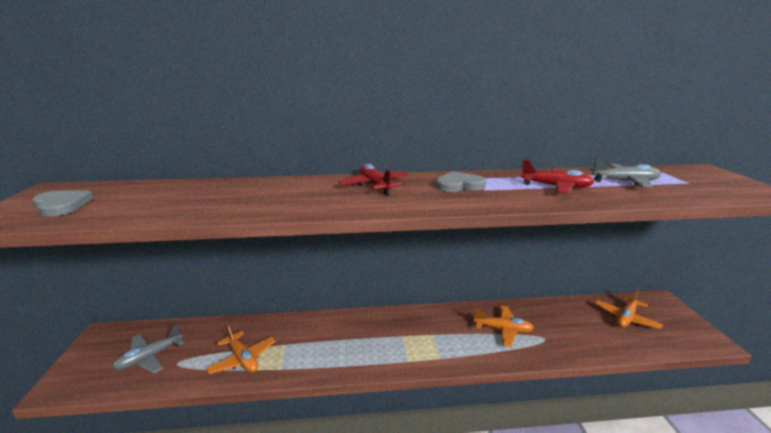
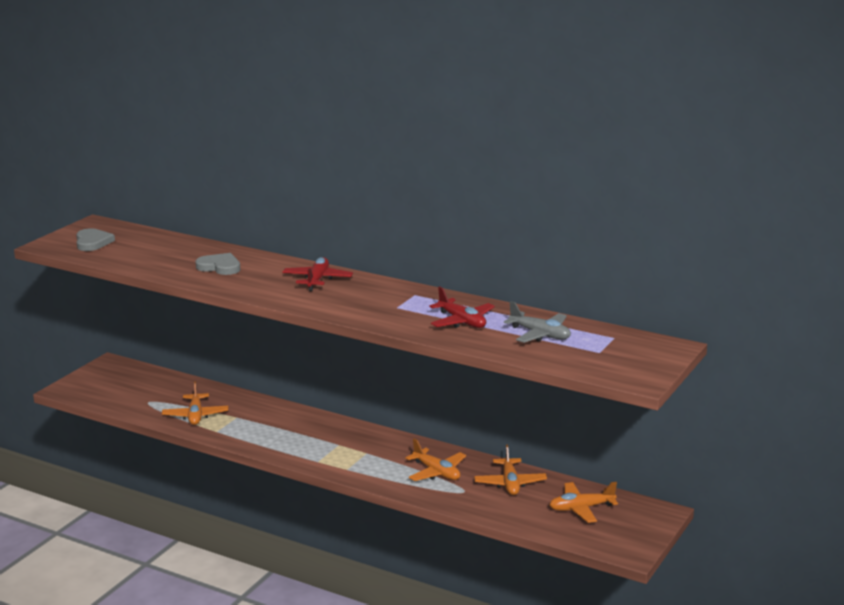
camera: 35 degrees right, 0 degrees up
grey plane [112,323,184,374] -> none
grey heart [436,171,486,192] -> grey heart moved to [196,253,240,275]
none -> orange plane [474,445,547,495]

